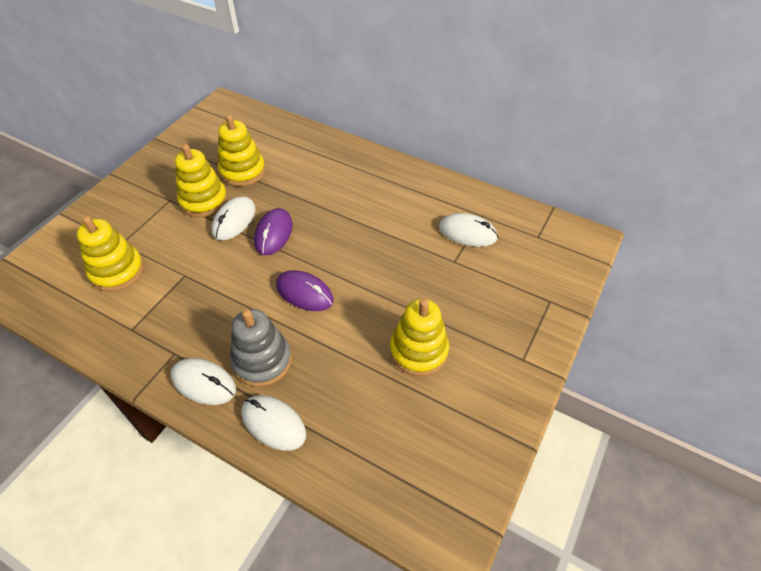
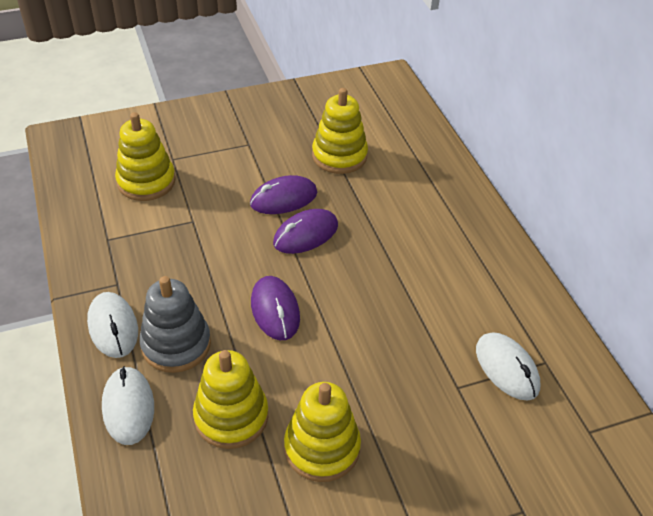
camera: 40 degrees right, 5 degrees down
yellow stacking toy [175,144,228,217] -> yellow stacking toy moved to [193,350,268,449]
white mouse [211,196,256,240] -> purple mouse [250,175,317,214]

